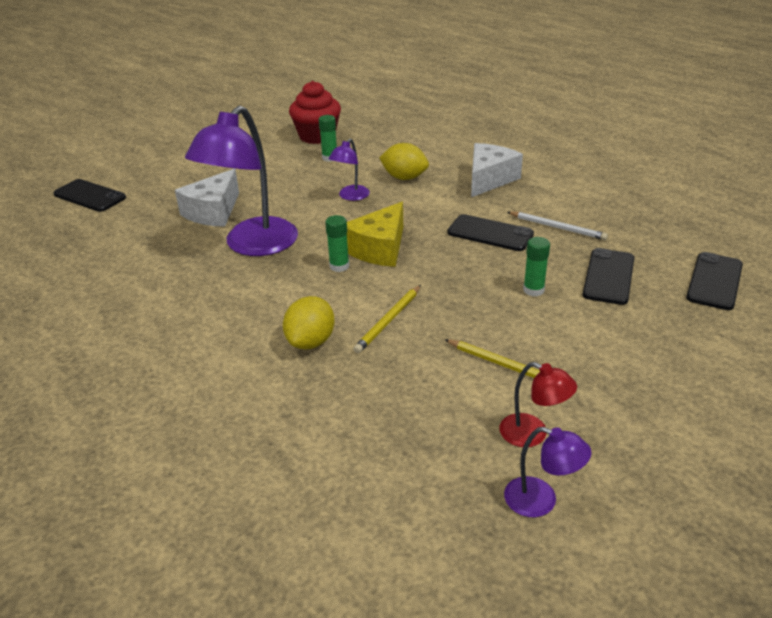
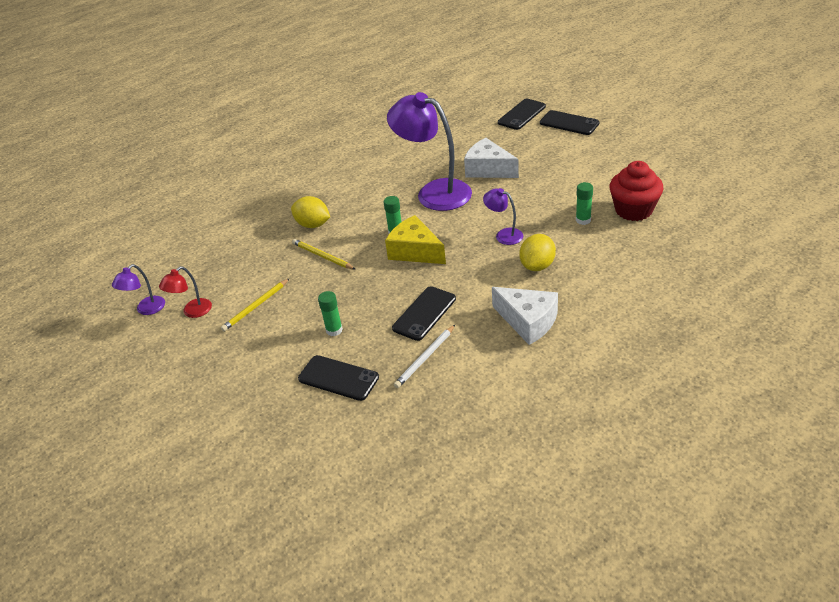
camera: 100 degrees right, 5 degrees up
black phone [686,252,743,310] -> black phone moved to [540,110,599,135]

